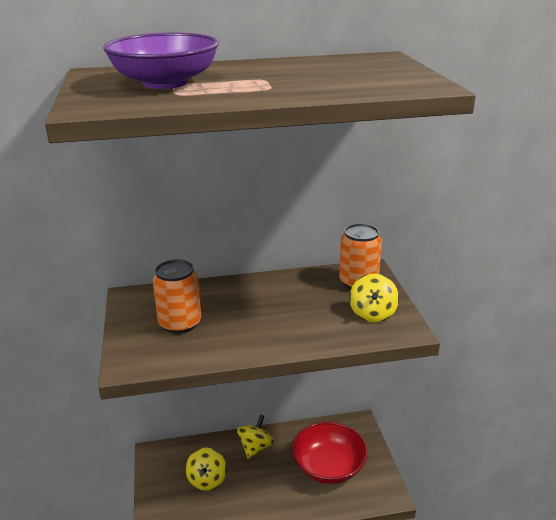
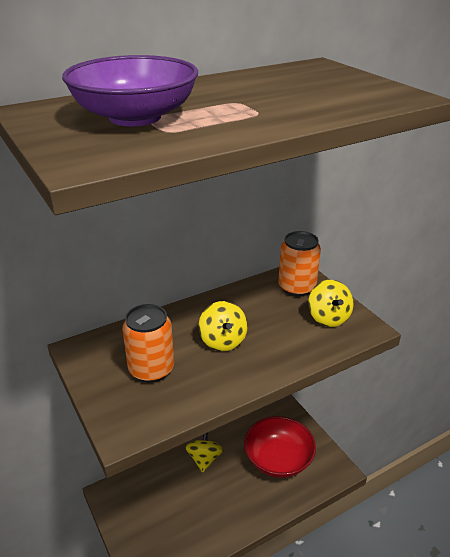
camera: 20 degrees left, 5 degrees up
yellow spinning top [185,448,227,491] -> yellow spinning top moved to [199,301,248,351]

